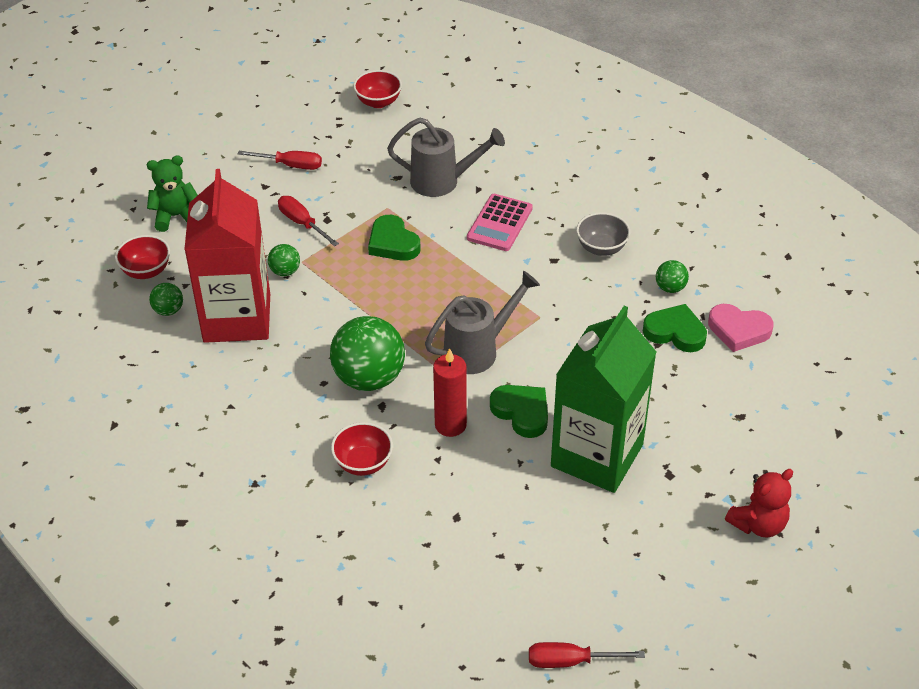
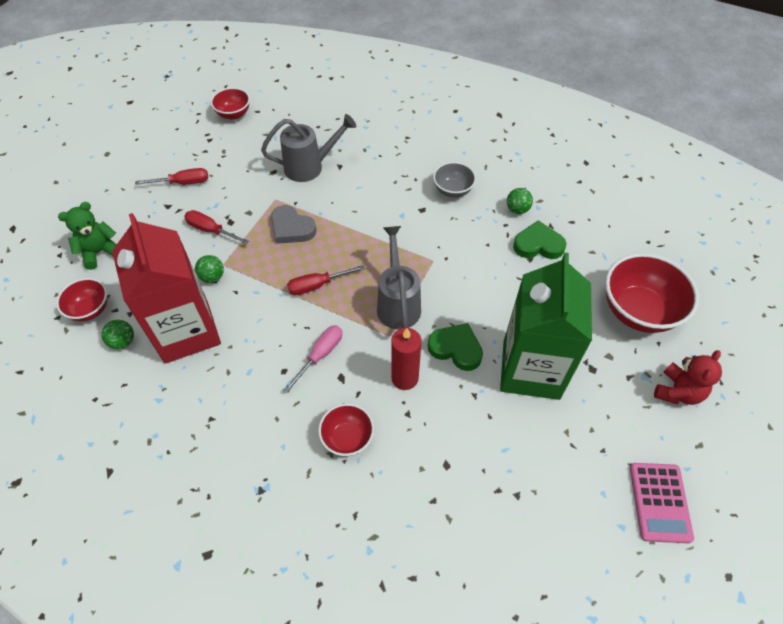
camera: 20 degrees left, 10 degrees up
green ball [330,316,405,391] -> pink screwdriver [284,325,342,393]
green heart [368,215,420,261] -> grey heart [271,205,317,244]
grey watering can [425,271,540,374] -> grey watering can turned 45 degrees counterclockwise [377,226,421,330]
pink calculator [467,194,533,251] -> pink calculator moved to [630,463,694,543]
red screwdriver [529,642,645,668] -> red screwdriver moved to [287,265,365,295]
pink heart [708,304,774,352] -> none
none -> red bowl [605,253,699,333]

